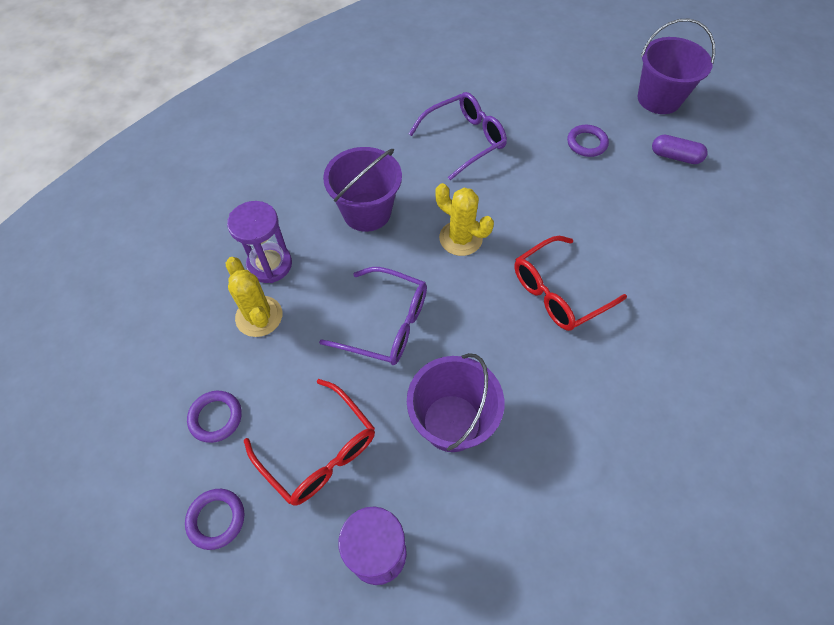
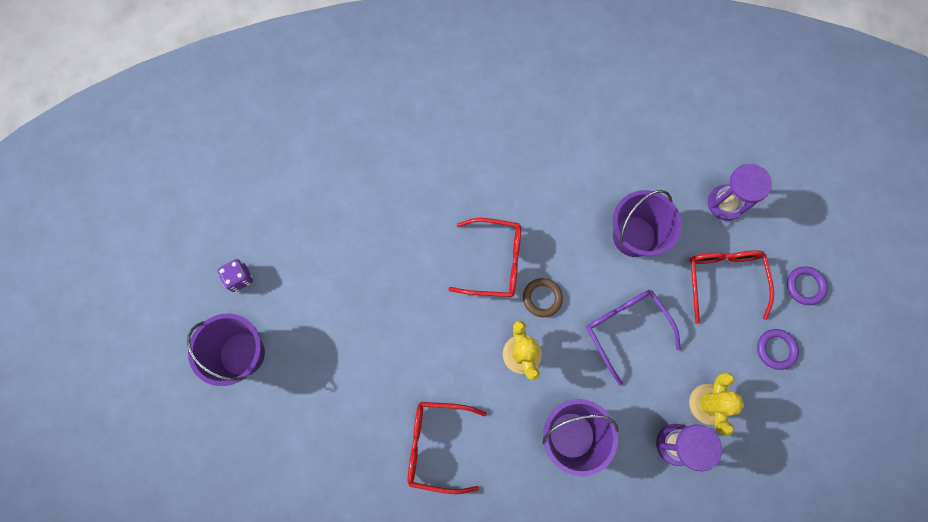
camera: 140 degrees left, 15 degrees up
purple glasses [409,92,507,180] -> red glasses [408,402,487,494]
purple ring [567,125,609,157] -> none
purple capsule [652,135,708,164] -> none
none -> purple dice [217,259,253,292]
none -> brown ring [523,278,563,317]

